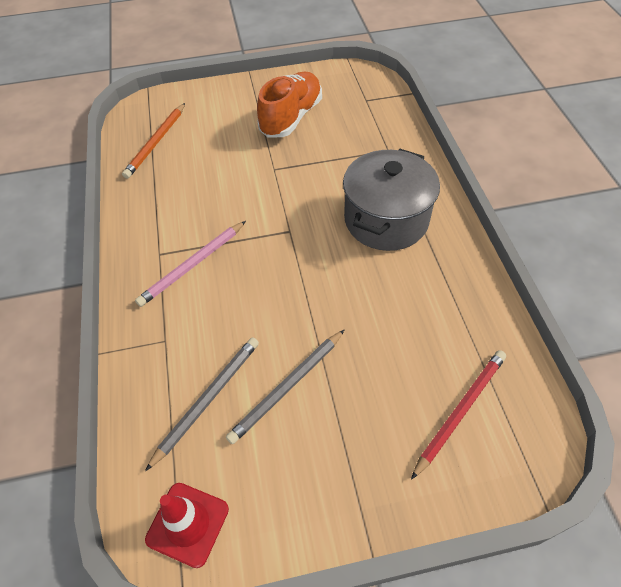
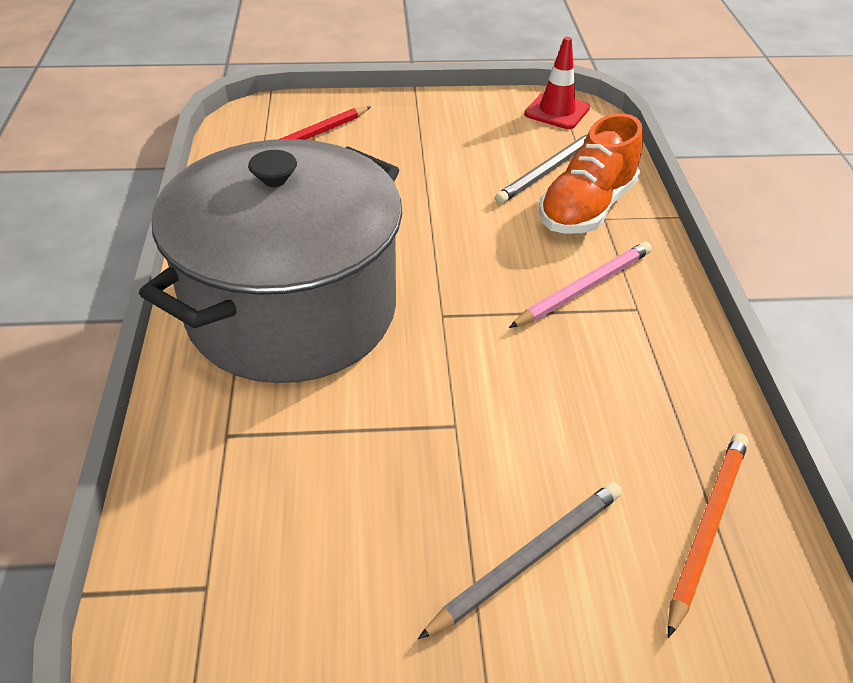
camera: 175 degrees left, 10 degrees down
grey pencil [226,329,345,444] -> grey pencil moved to [418,482,622,639]
orange shoe [257,72,322,137] -> orange shoe moved to [539,113,643,233]
grey pot [343,149,440,251] -> grey pot [139,139,402,383], size x1.60

